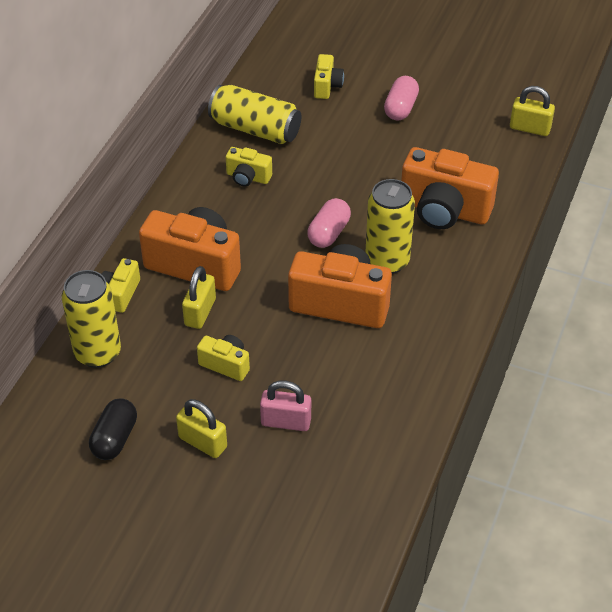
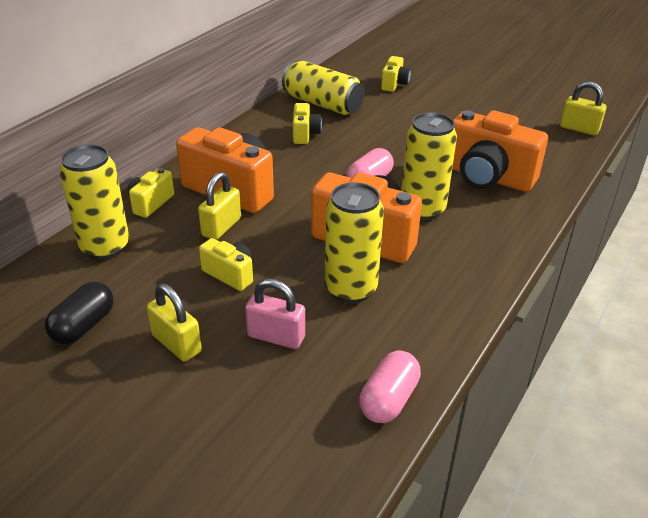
camera: 10 degrees right, 10 degrees down
yellow camera [226,147,272,187] -> yellow camera turned 120 degrees counterclockwise [293,103,322,144]
pink capsule [384,76,419,121] -> pink capsule moved to [359,351,421,423]
none -> yellow can [325,182,384,303]

